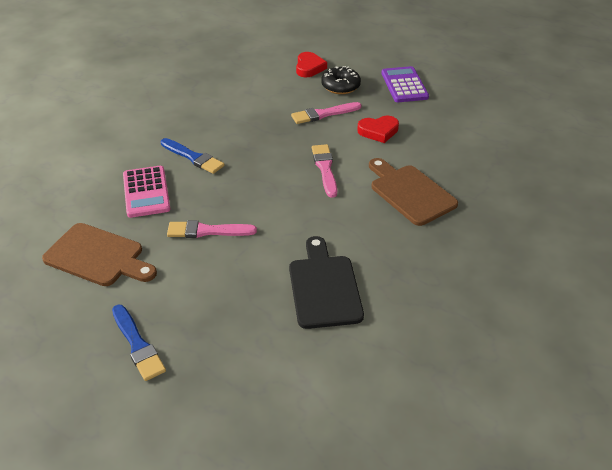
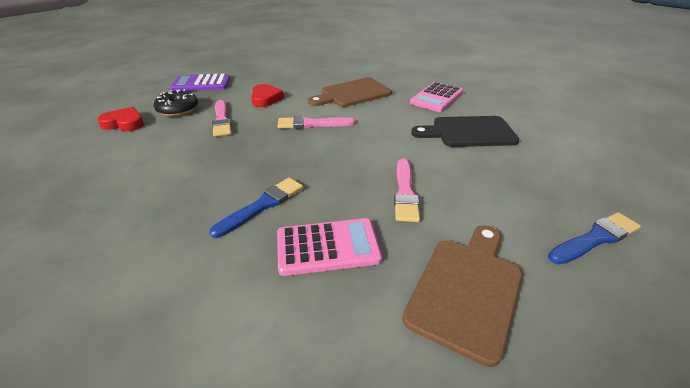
camera: 85 degrees left, 5 degrees down
none -> pink calculator [410,82,463,112]

